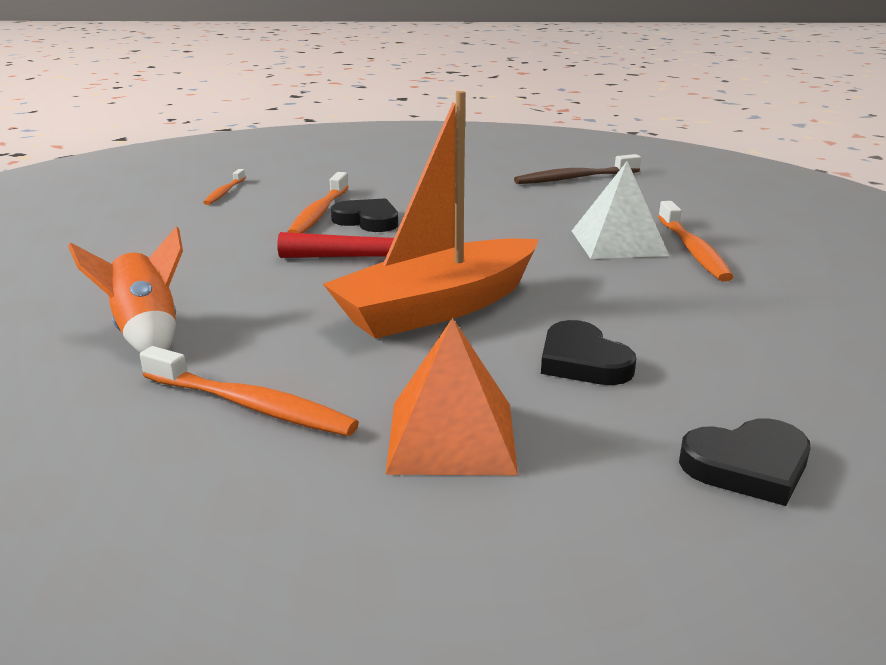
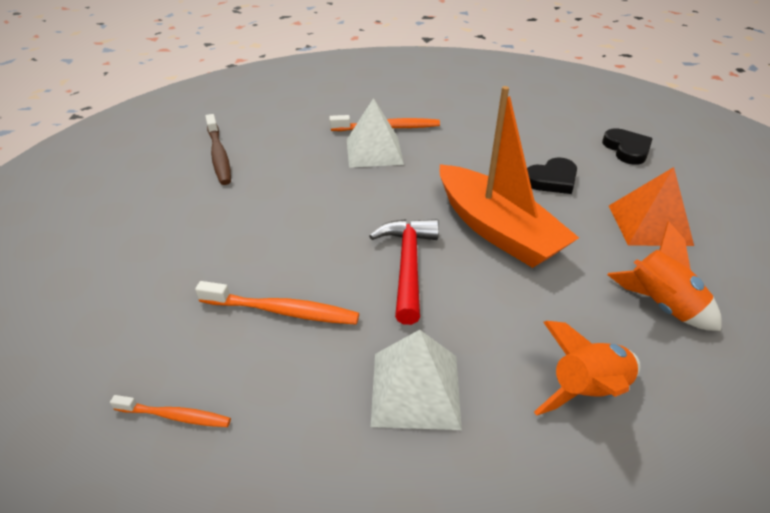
camera: 90 degrees left, 15 degrees up
orange toothbrush [140,346,359,436] -> orange rocket [607,221,722,331]
black heart [331,198,398,232] -> none
none -> white pyramid [371,330,462,430]

